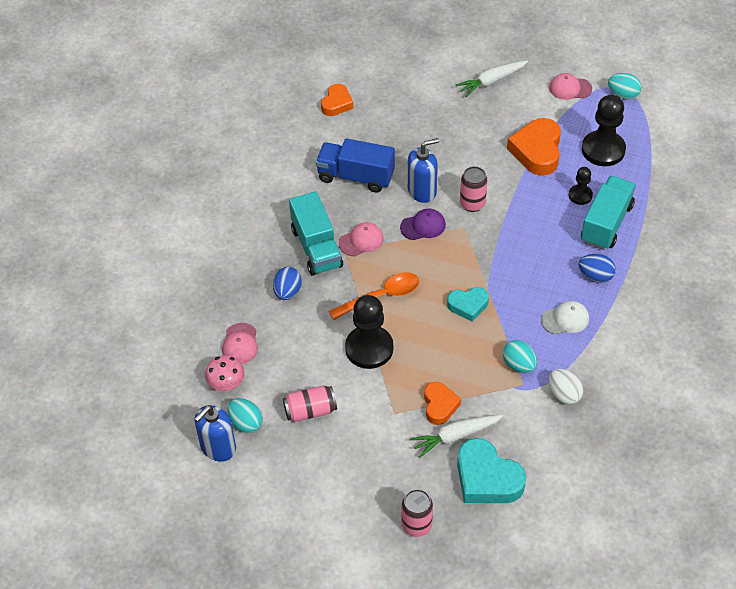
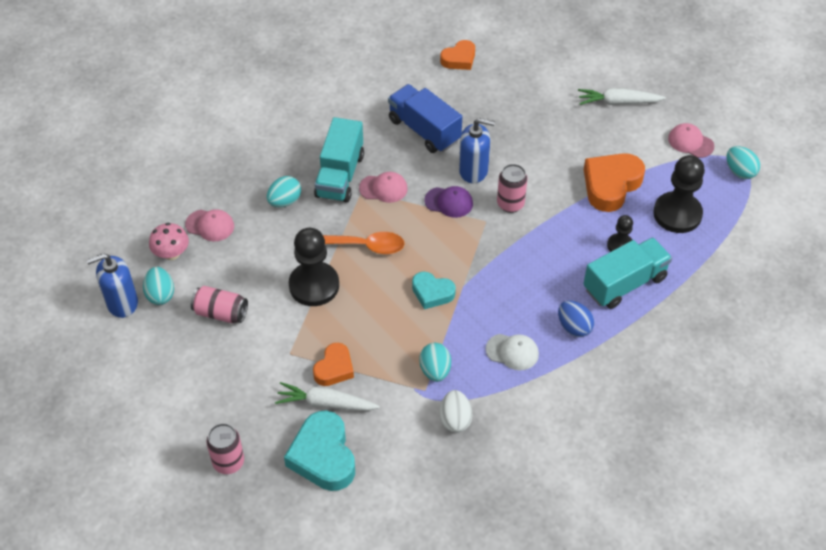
camera: 30 degrees right, 0 degrees up
pink cap [222,323,258,364] -> pink cap turned 105 degrees counterclockwise [185,209,234,242]
blue egg [273,267,302,300] -> turquoise egg [267,176,301,207]

